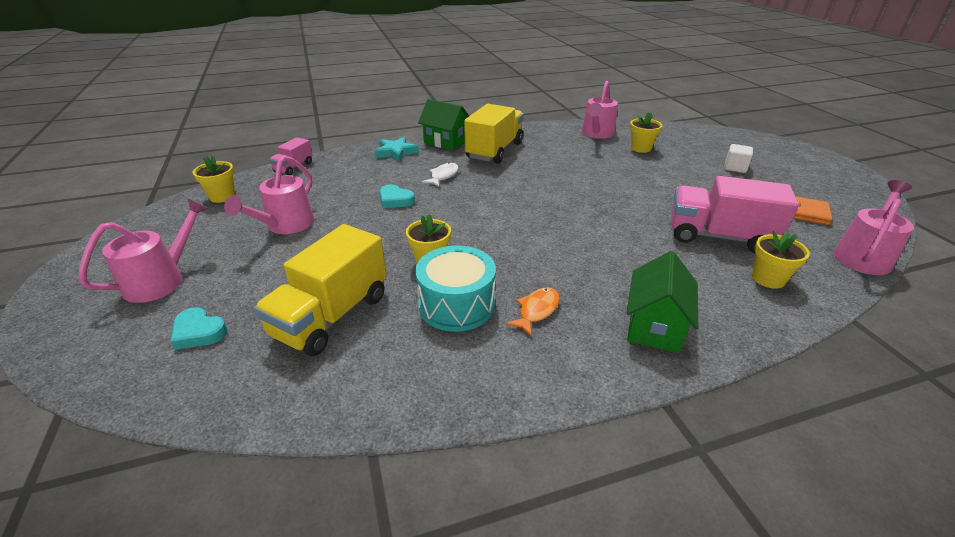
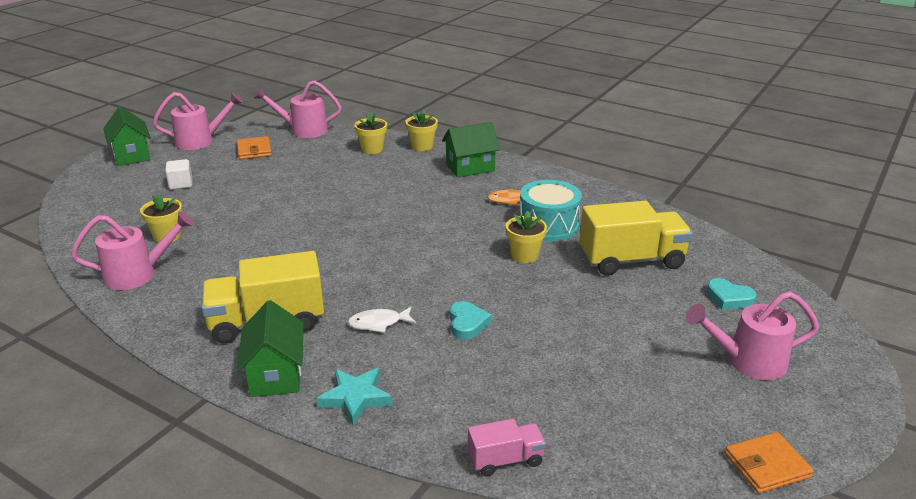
camera: 130 degrees left, 5 degrees down
turquoise heart [171,307,228,350] -> turquoise heart turned 135 degrees clockwise [706,278,756,310]
yellow flower pot [193,155,235,203] -> yellow flower pot moved to [405,110,438,151]
pink watering can [224,155,314,234] -> pink watering can moved to [153,92,243,150]
pink truck [671,176,799,254] -> none
none -> green house [103,106,151,166]
none -> orange wallet [725,432,814,493]

